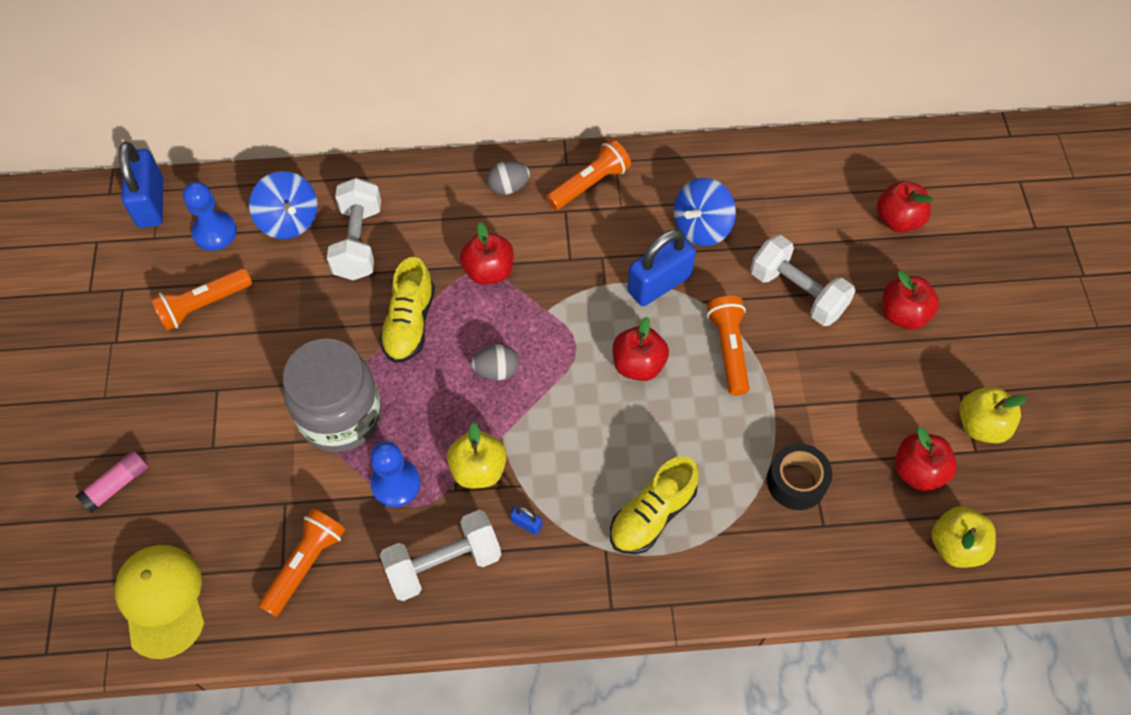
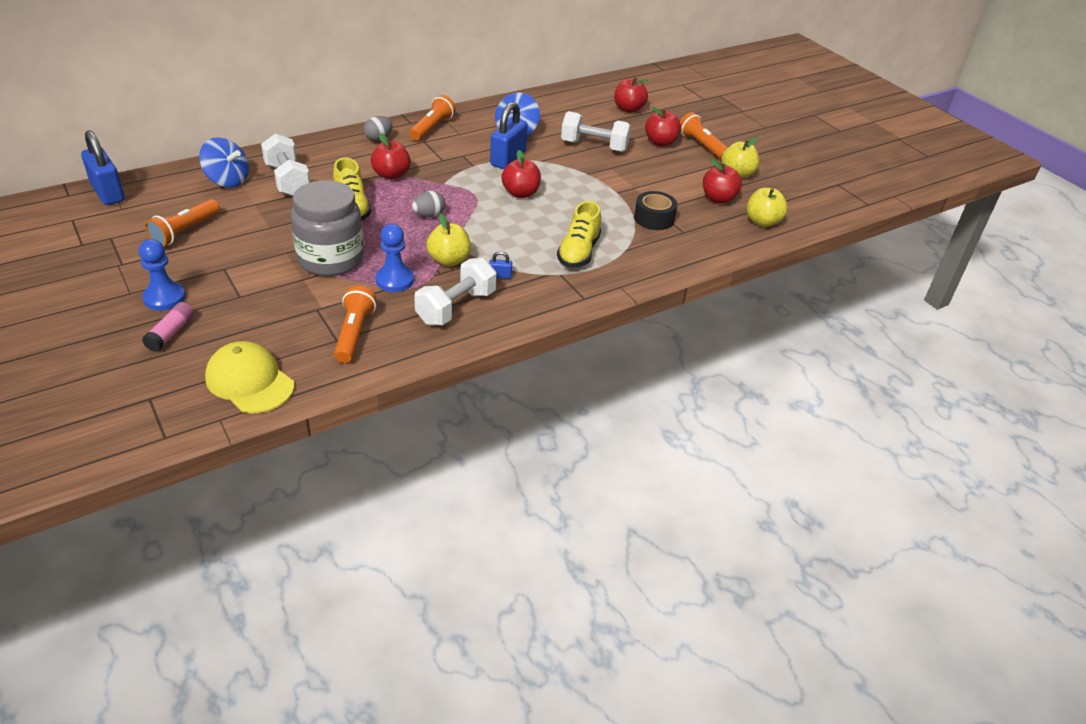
camera: 30 degrees left, 20 degrees down
blue pawn [183,182,237,251] -> blue pawn moved to [139,239,186,311]
orange flashlight [707,296,749,396] -> orange flashlight moved to [680,112,728,160]

